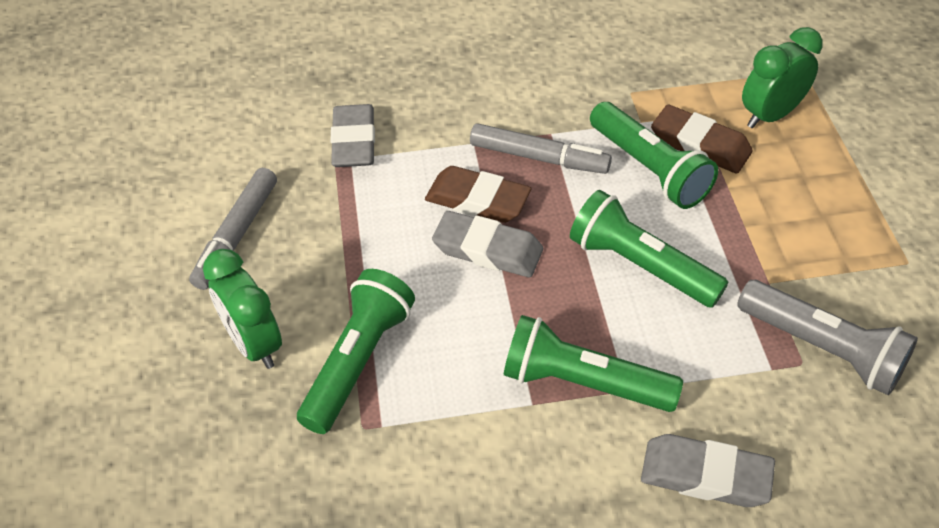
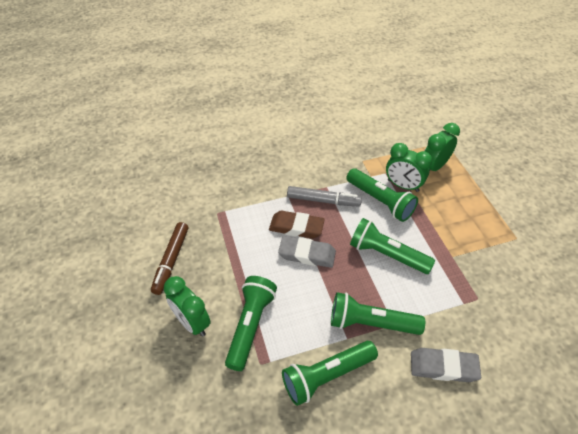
camera: 10 degrees left, 0 degrees up
grey marker [189,168,277,290] -> brown marker [151,222,188,295]
grey eraser [330,104,375,167] -> none
brown eraser [651,104,753,174] -> green clock [386,143,432,192]
grey flashlight [737,280,918,395] -> none
none -> green flashlight [282,341,378,406]

